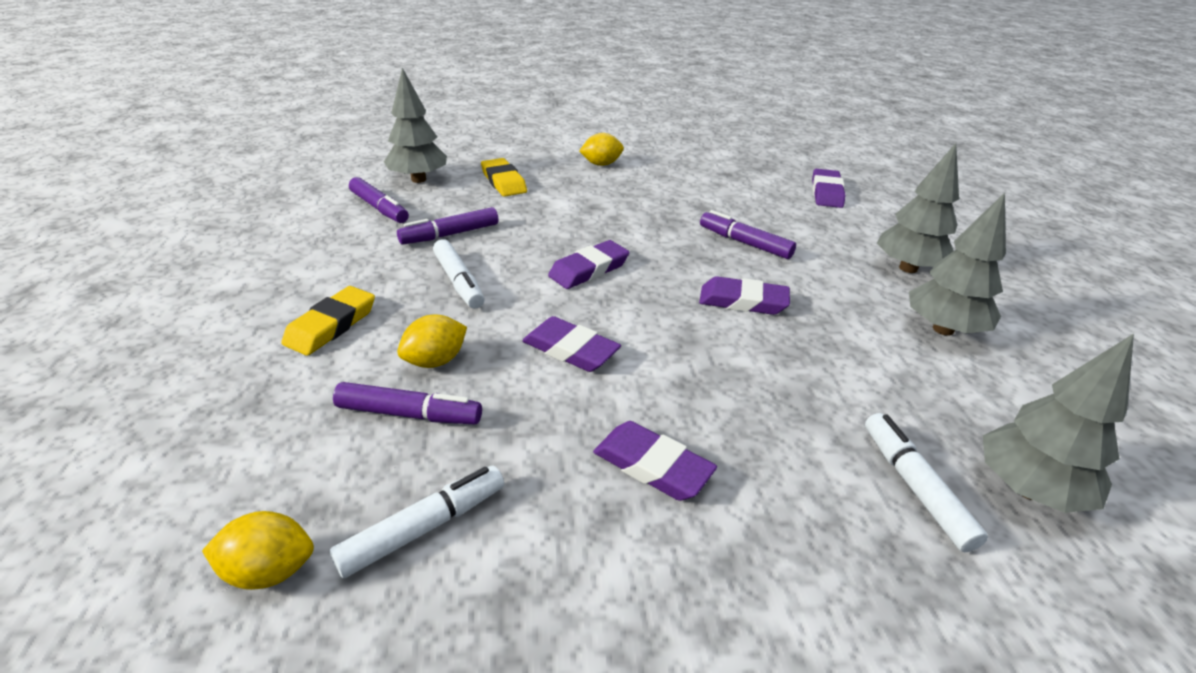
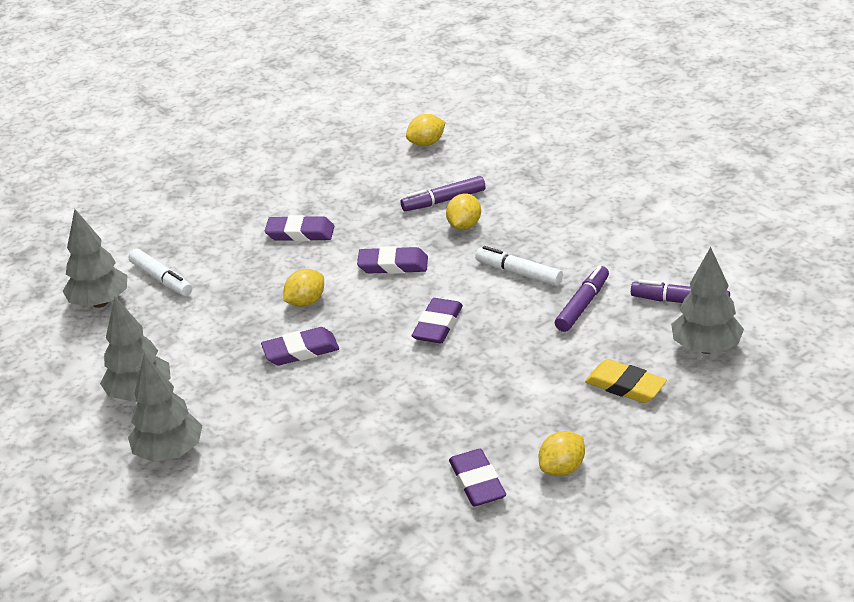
camera: 155 degrees right, 0 degrees up
yellow eraser [281,286,375,356] -> none
white marker [330,465,504,578] -> none
purple marker [700,210,796,259] -> none
purple eraser [812,169,845,208] -> purple eraser moved to [449,449,506,506]
none -> yellow lemon [283,269,324,307]

